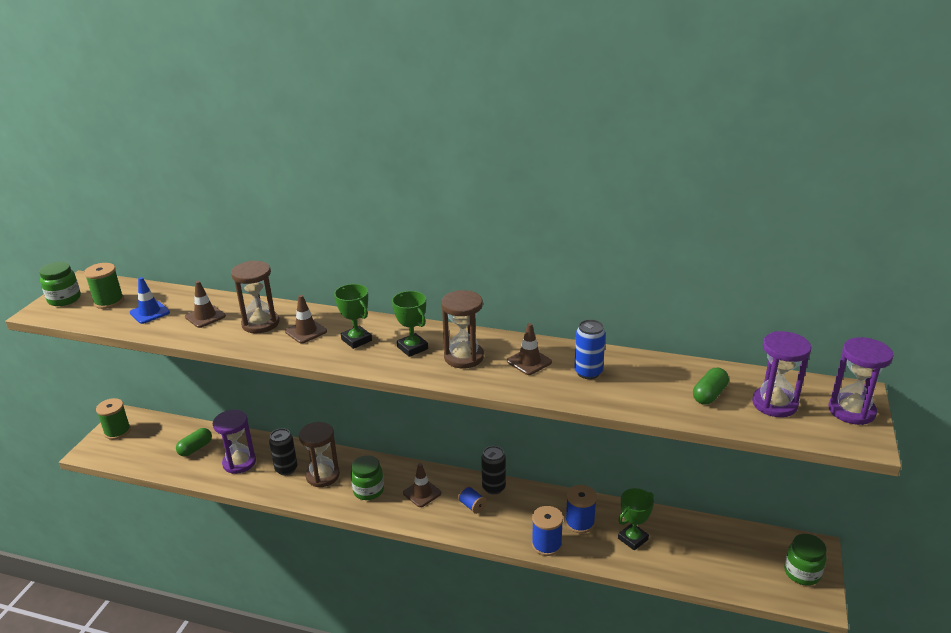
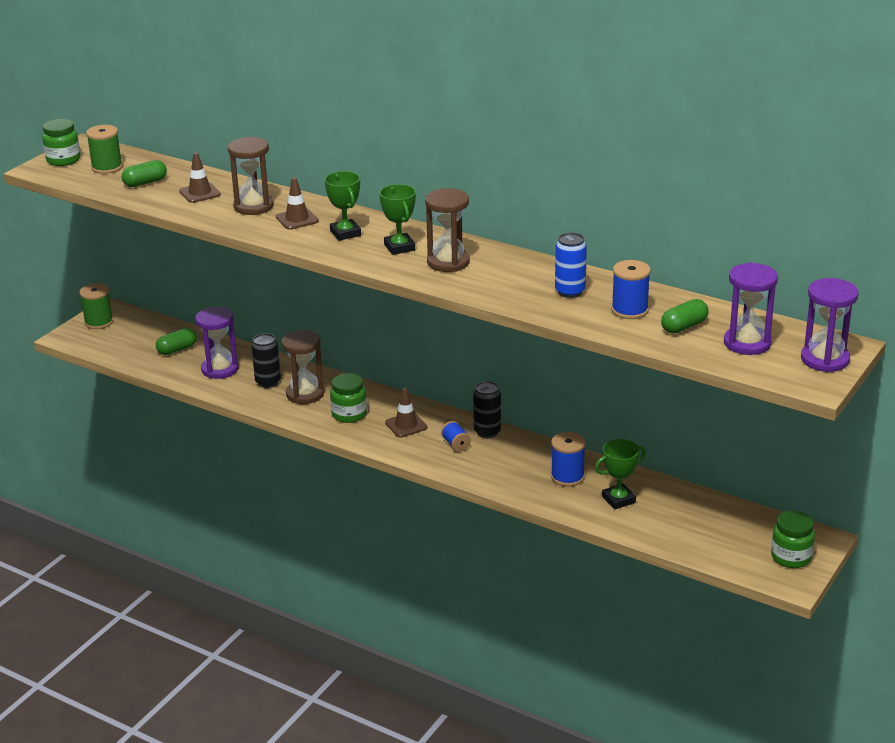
camera: 15 degrees right, 0 degrees up
blue traffic cone [130,277,170,324] -> green capsule [122,160,167,187]
brown traffic cone [507,323,552,375] -> none
blue spool [532,506,563,556] -> blue spool moved to [611,260,651,319]

